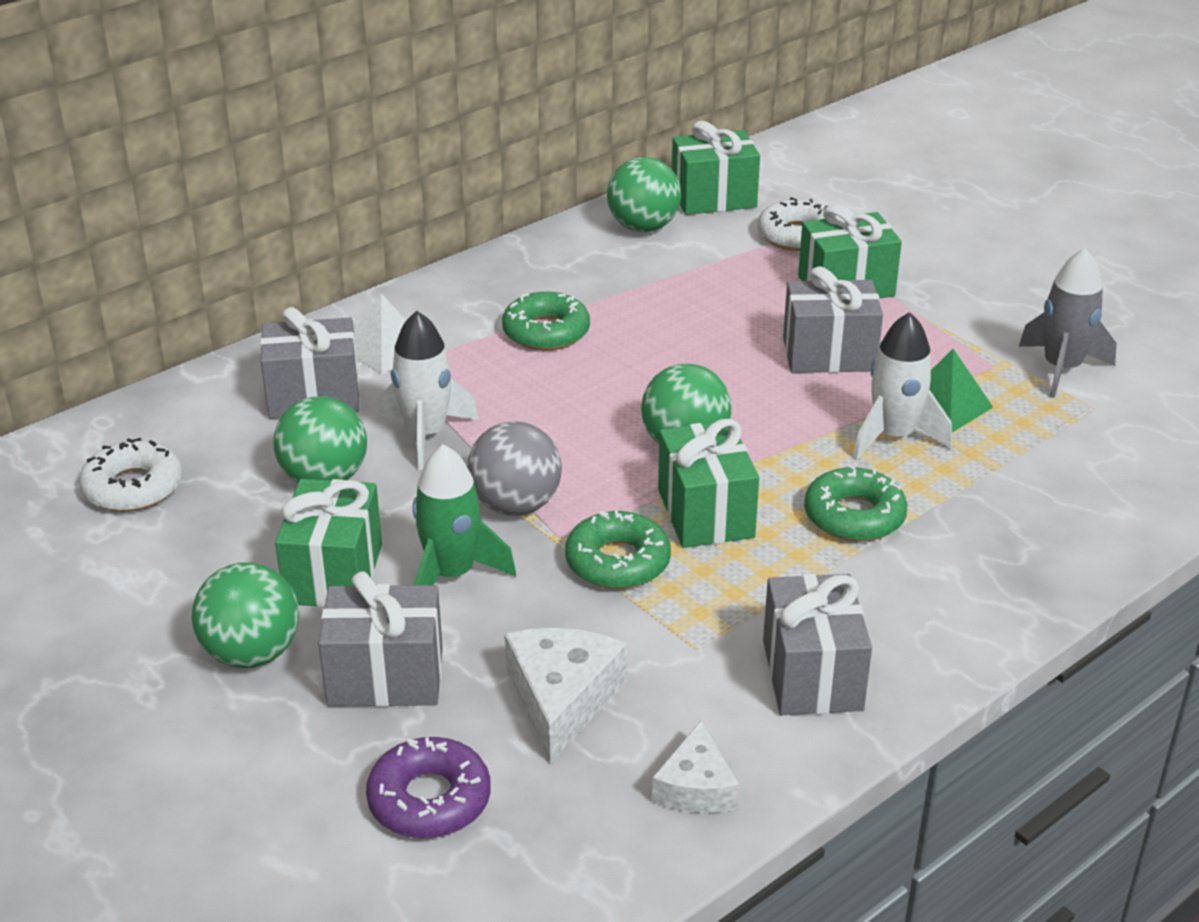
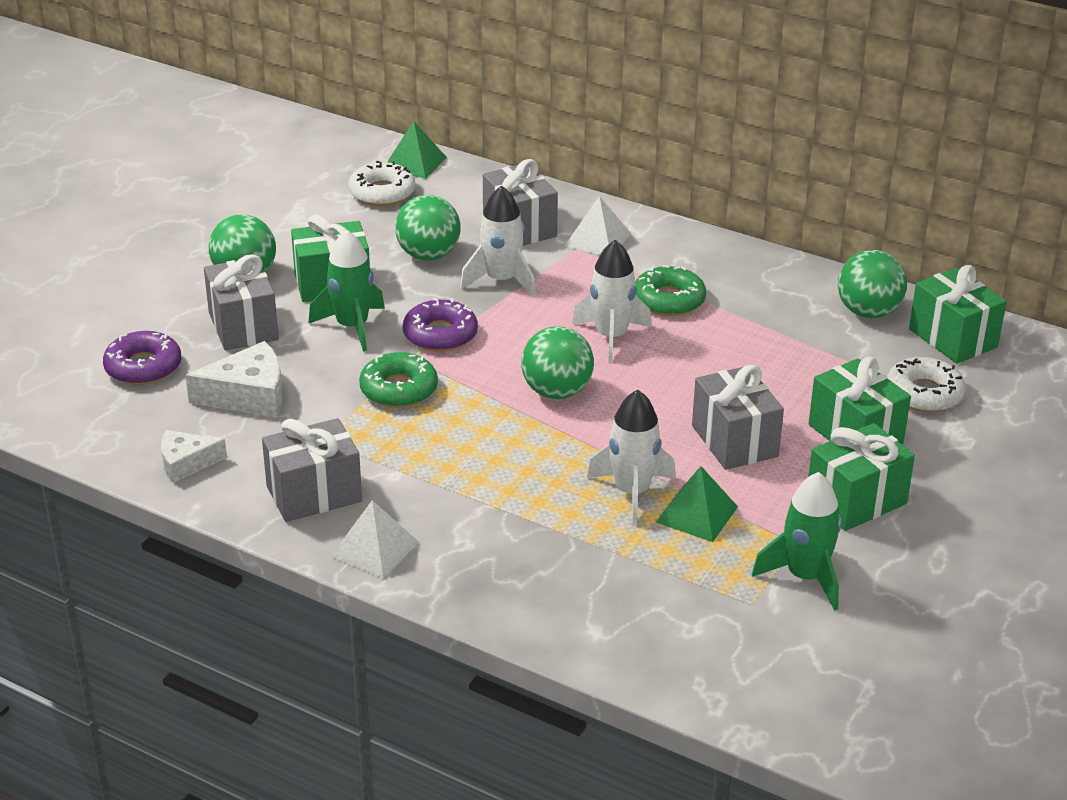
camera: 70 degrees right, 0 degrees up
grey ball [467,421,562,516] -> purple donut [403,298,478,352]
green gift [658,419,759,548] -> green gift moved to [808,423,915,531]
green donut [804,465,907,542] -> none
grey rocket [1019,248,1117,398] -> green rocket [752,472,841,611]
none -> white pyramid [330,500,419,579]
none -> green pyramid [387,121,447,179]
none -> white rocket [572,240,652,364]

